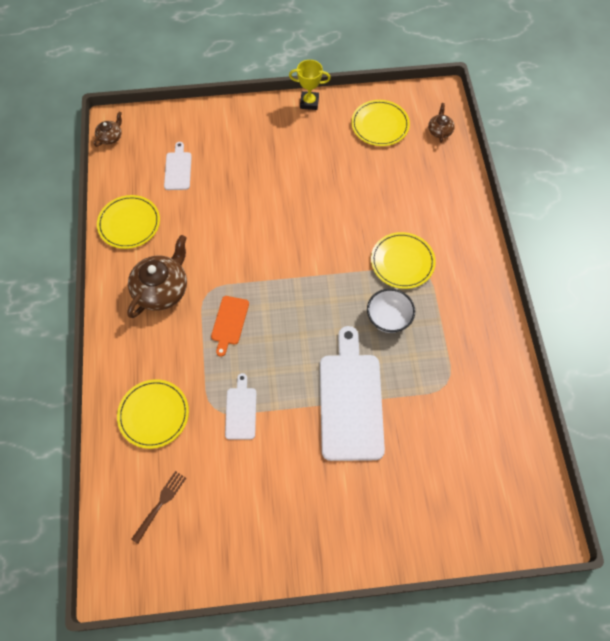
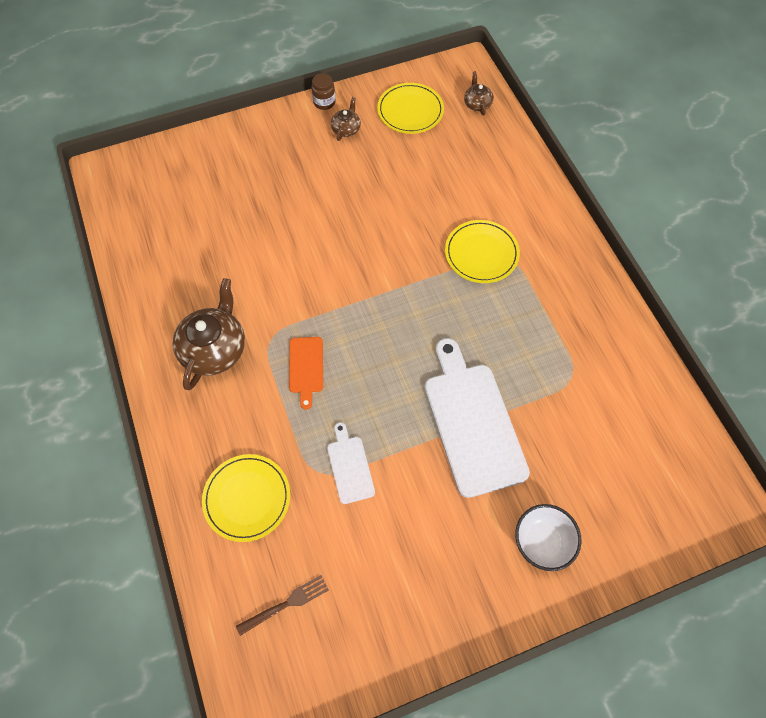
camera: 15 degrees left, 0 degrees up
brown teapot [94,111,122,147] -> brown teapot moved to [331,97,361,141]
yellow plate [97,195,160,249] -> none
brown fork [131,471,186,544] -> brown fork turned 45 degrees clockwise [236,575,329,636]
white cutting board [164,142,192,190] -> none
yellow trophy [289,60,331,110] -> brown jar [311,73,336,110]
white bowl [367,288,415,333] -> white bowl moved to [515,504,582,571]

